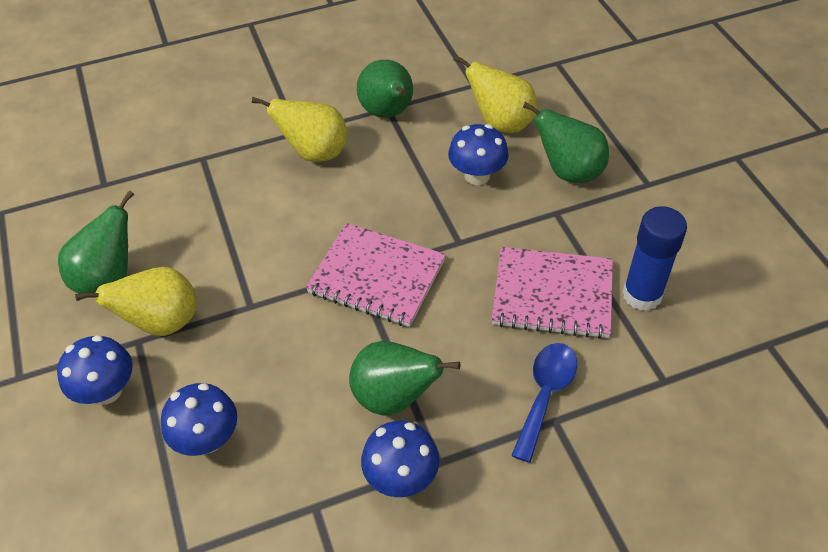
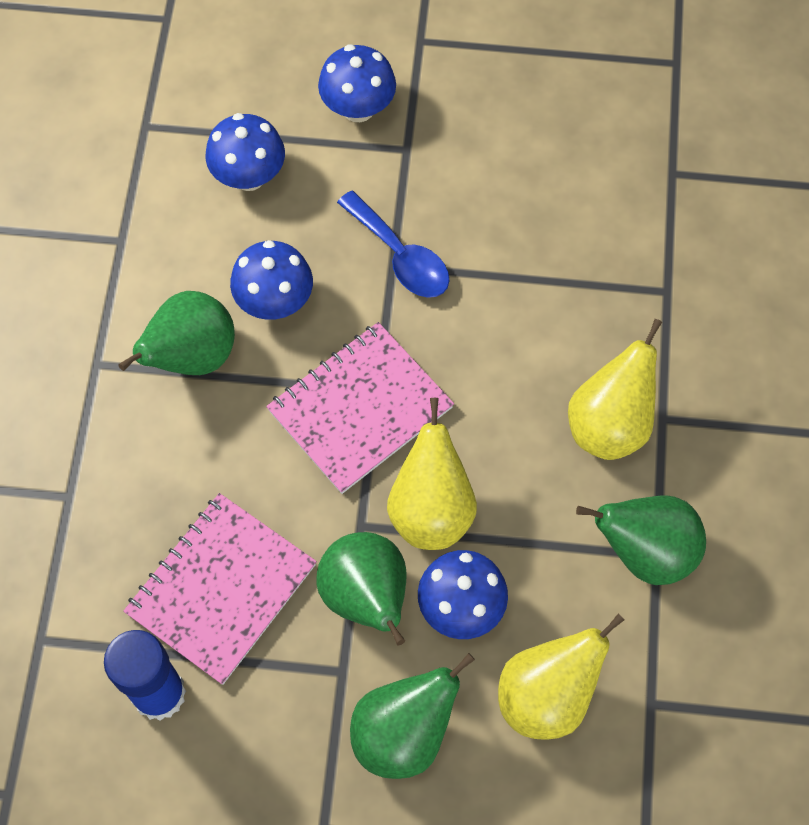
camera: 115 degrees right, 15 degrees up
green pear [58,190,134,294] -> green pear moved to [317,532,407,645]
yellow pear [75,267,197,336] -> yellow pear moved to [387,398,477,550]
blue mushroom [361,420,439,497] -> blue mushroom moved to [230,240,313,320]
blue spoon [511,343,577,463] -> blue spoon moved to [337,190,449,298]

